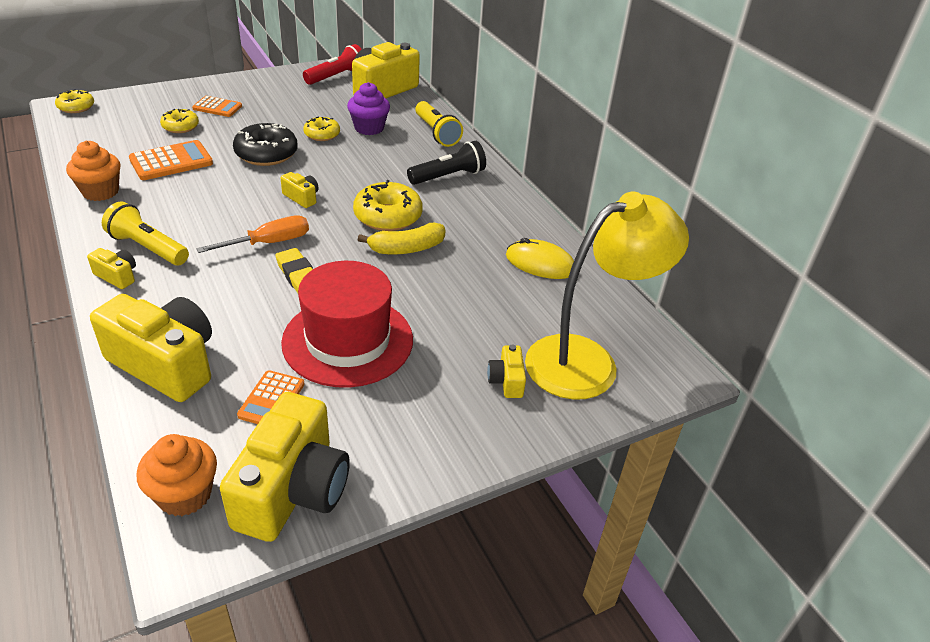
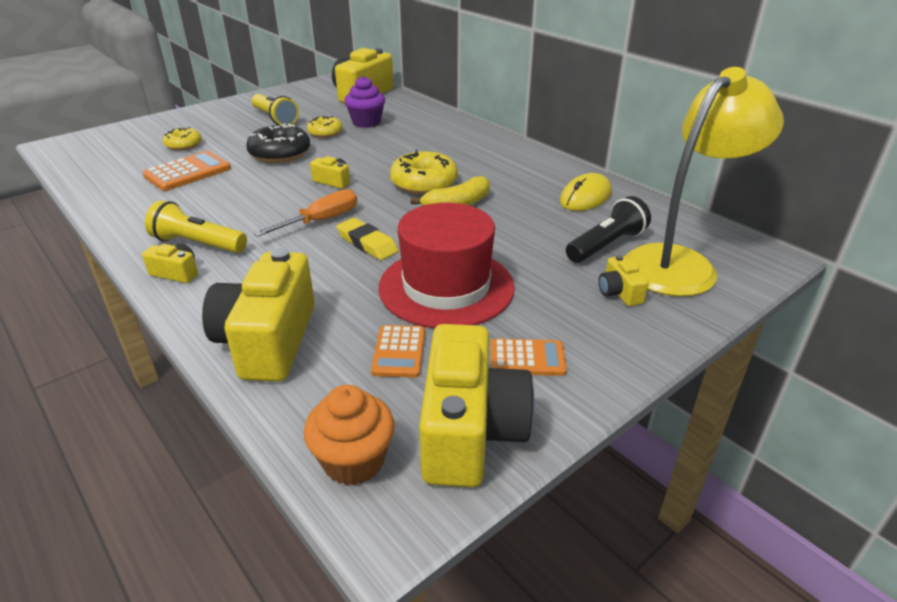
camera: 10 degrees left, 5 degrees down
yellow donut [55,89,94,113] -> none
orange cupcake [66,141,121,201] -> none
yellow camera [90,294,212,402] -> yellow camera turned 105 degrees counterclockwise [202,248,315,382]
orange calculator [192,96,242,117] -> orange calculator moved to [491,339,567,376]
red flashlight [303,44,362,85] -> none
black flashlight [407,141,486,185] -> black flashlight moved to [566,196,651,263]
yellow flashlight [415,101,463,147] -> yellow flashlight moved to [252,94,299,125]
yellow mouse [506,238,574,279] -> yellow mouse turned 60 degrees counterclockwise [560,173,612,211]

